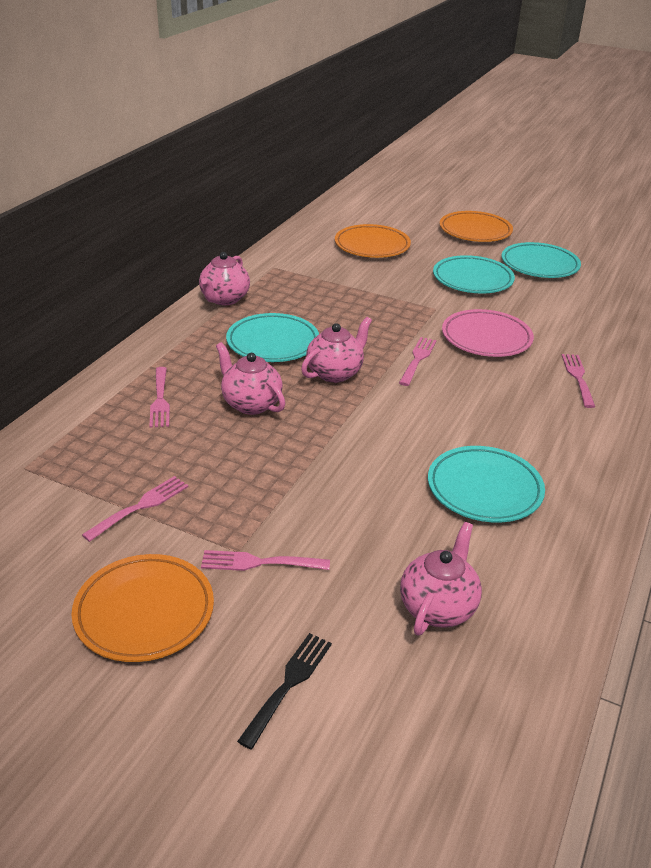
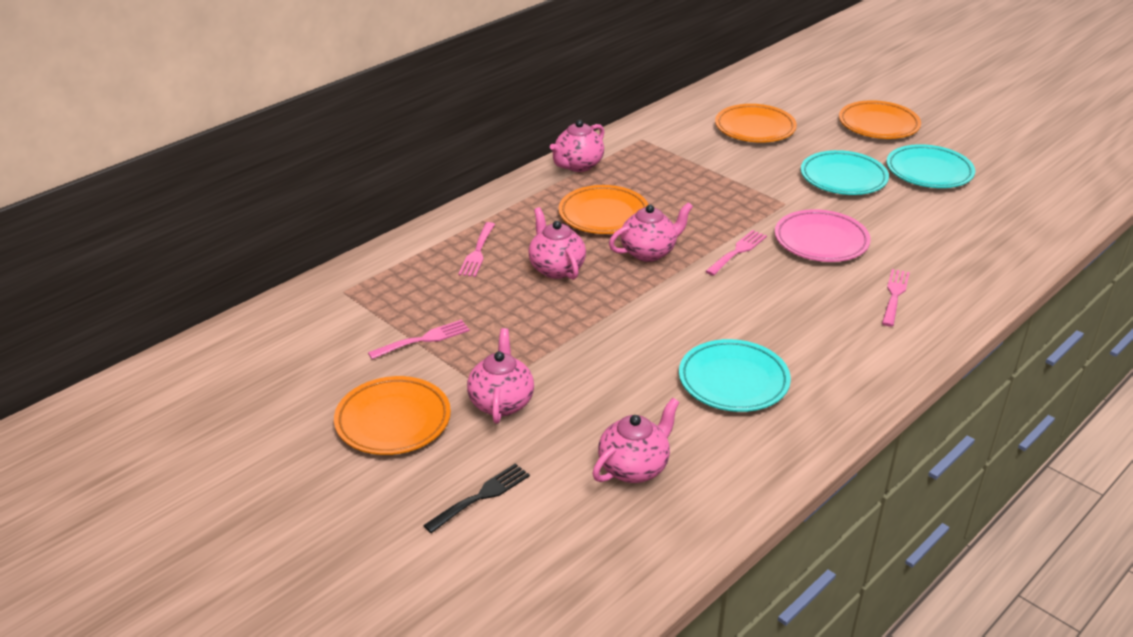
camera: 20 degrees right, 0 degrees up
pink fork [201,550,330,571] -> pink teapot [467,328,534,424]
turquoise plate [226,313,319,362] -> orange plate [559,185,649,234]

